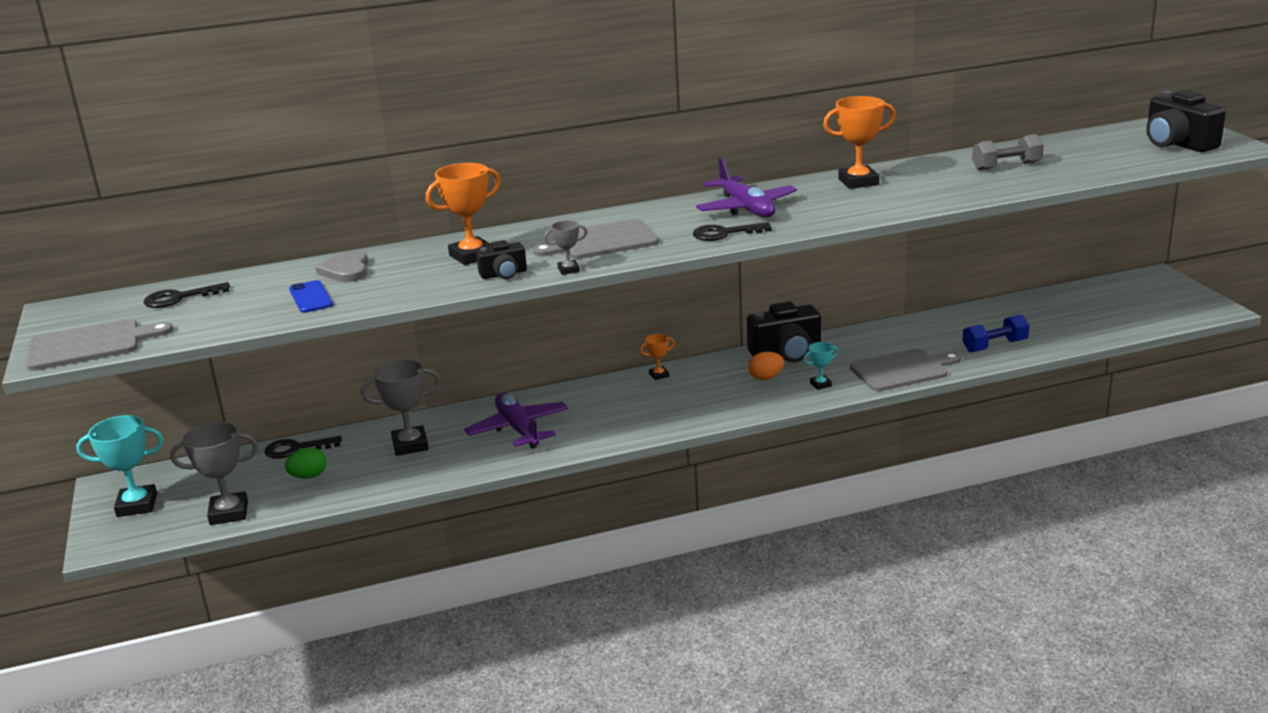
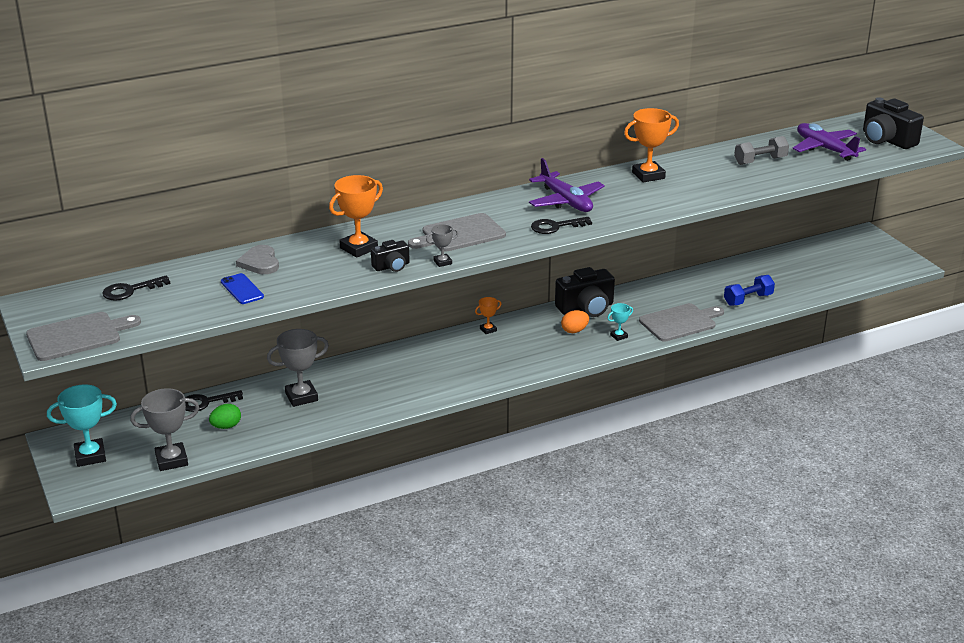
camera: 10 degrees left, 5 degrees up
purple plane [464,392,568,449] -> purple plane moved to [792,123,866,161]

